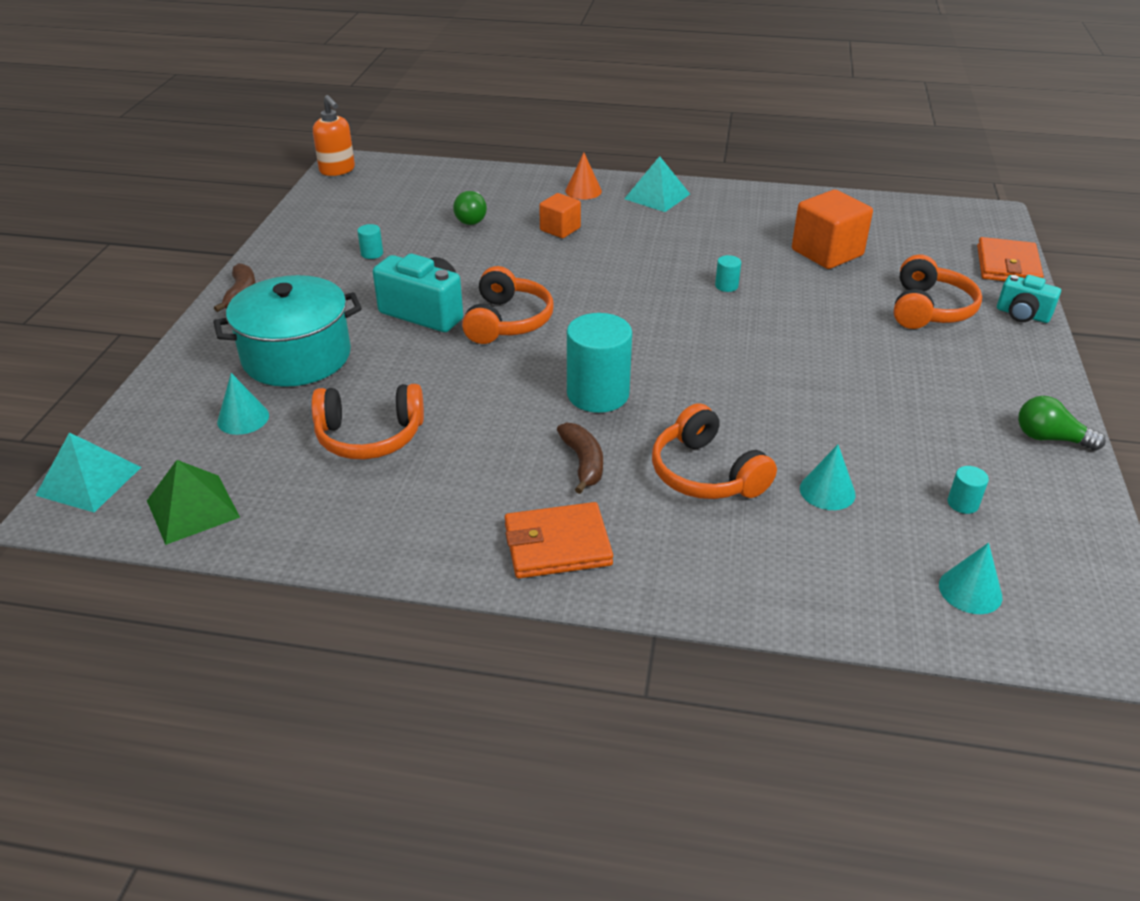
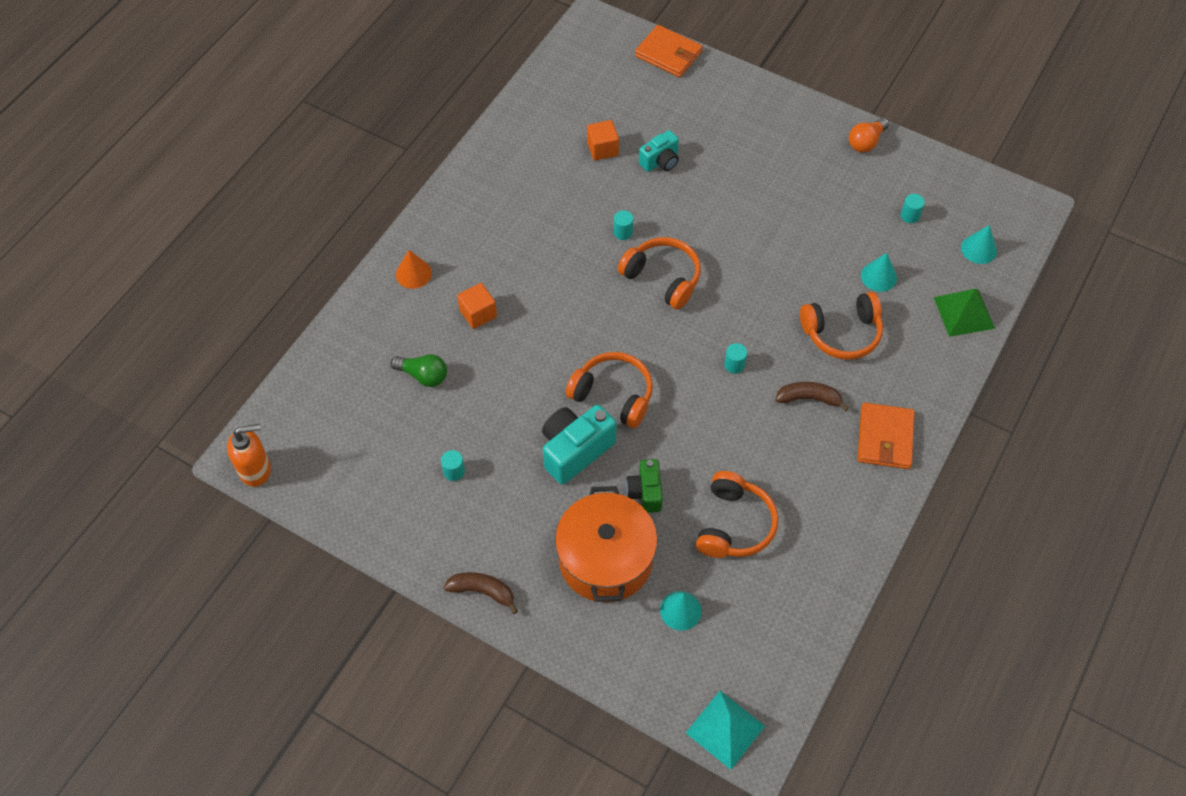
camera: 70 degrees left, 20 degrees up
green pyramid [147,460,240,545] -> green pyramid moved to [933,289,995,337]
turquoise pot [213,275,362,387] -> orange pot [555,486,657,602]
turquoise cylinder [567,313,632,413] -> turquoise cylinder [724,343,747,374], size x0.43
turquoise pyramid [624,156,690,212] -> none
orange cube [792,190,873,269] -> orange cube [587,120,619,161], size x0.60
orange headphones [894,254,982,329] -> orange headphones moved to [618,237,701,310]
turquoise camera [997,275,1061,323] -> turquoise camera moved to [639,130,679,172]
green light bulb [1018,396,1106,451] -> orange light bulb [849,118,889,153]
none -> green camera [626,459,663,513]

